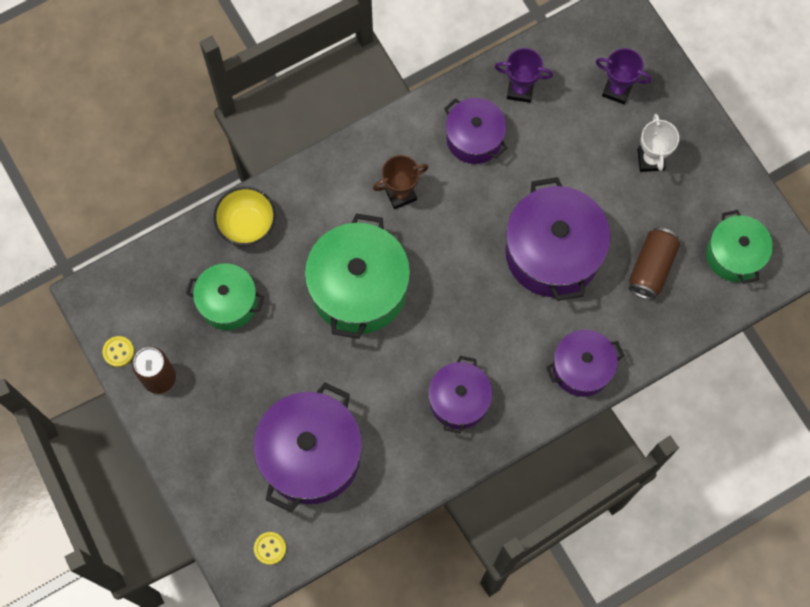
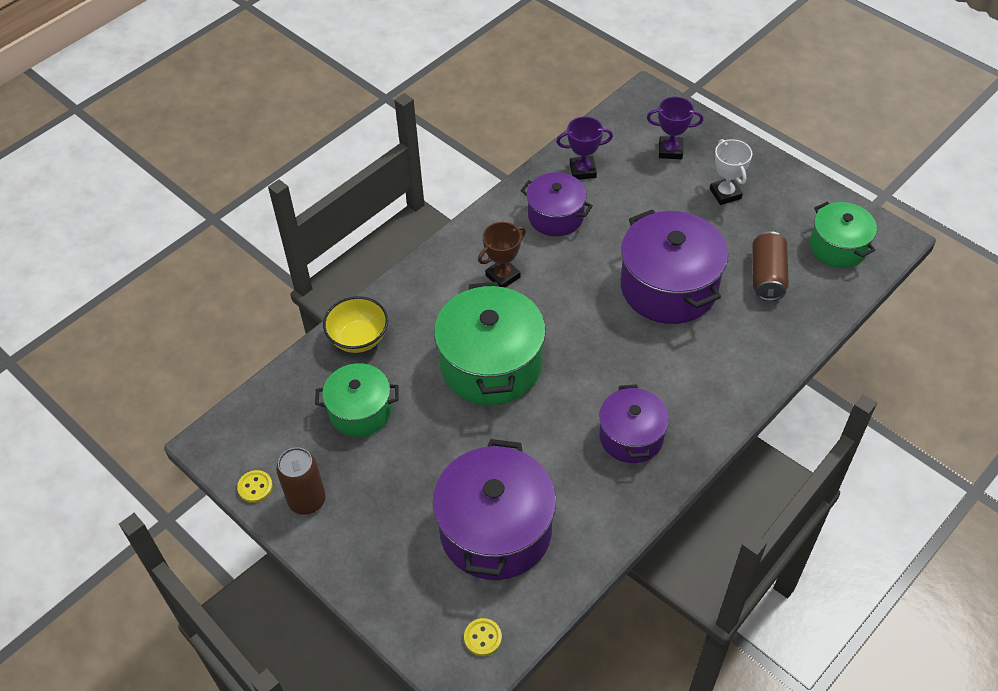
camera: 15 degrees left, 20 degrees down
purple pot [546,330,624,397] -> none

